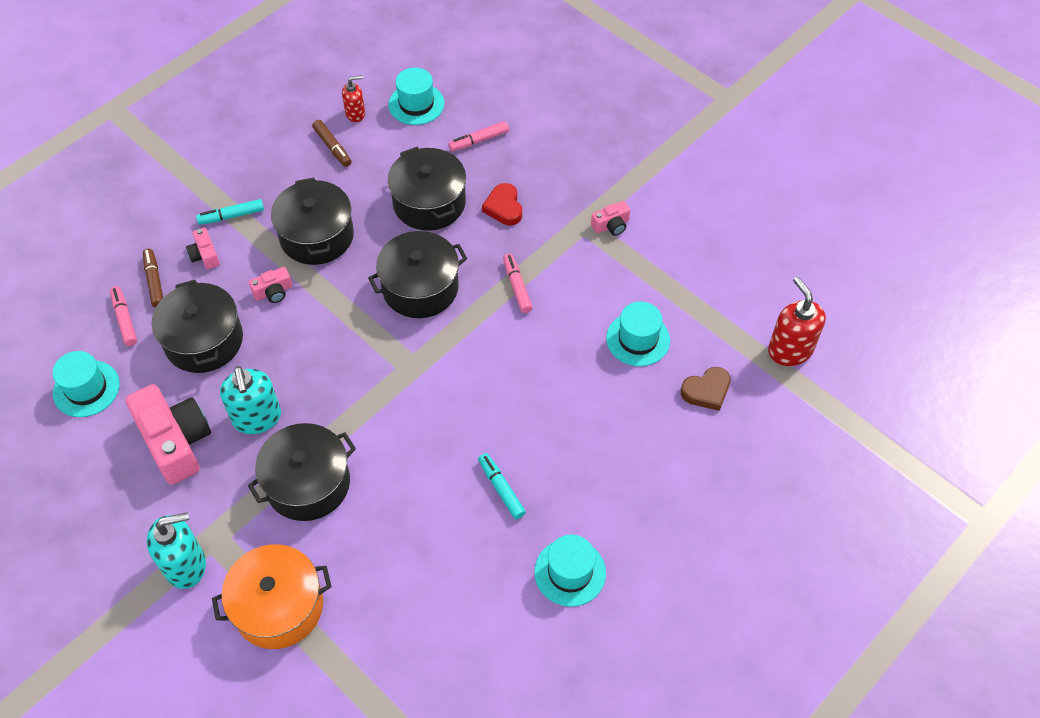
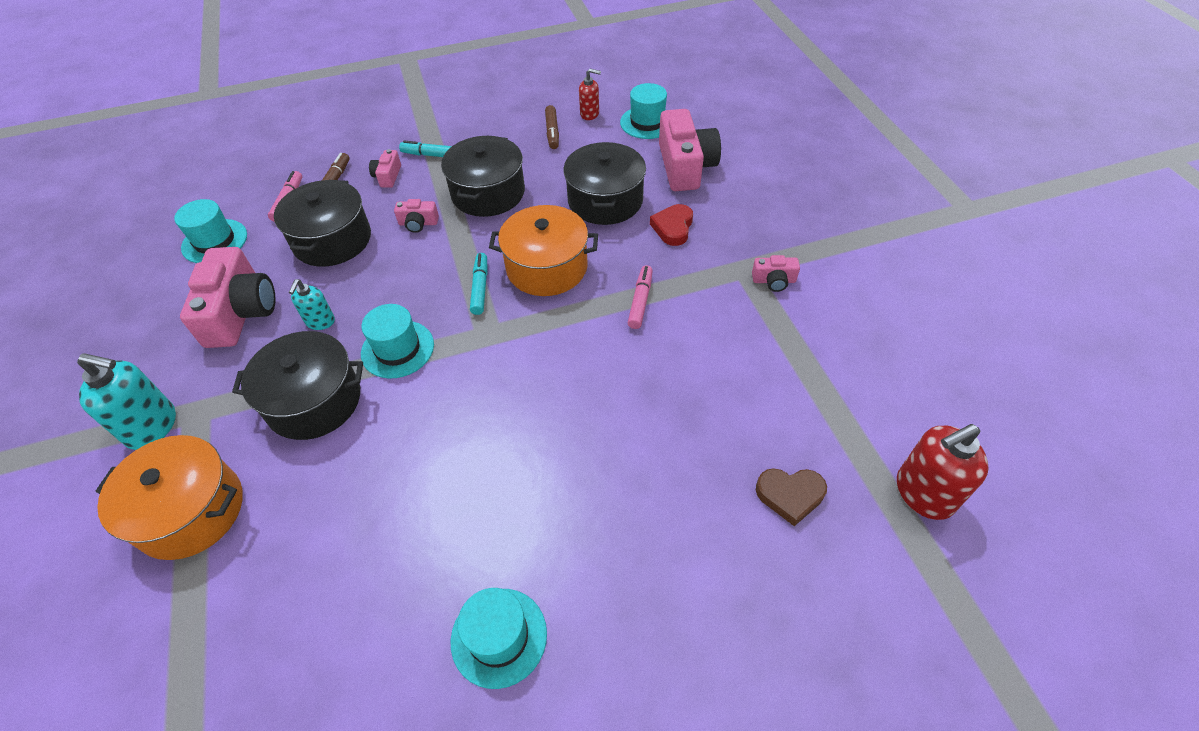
camera: 30 degrees right, 5 degrees down
turquoise soap dispenser [220,366,281,434] -> turquoise soap dispenser [289,279,335,330], size x0.59
black pot [368,231,468,318] -> orange pot [489,205,598,296]
pink marker [448,121,509,151] -> pink camera [659,109,721,191]
turquoise marker [478,453,526,519] -> turquoise marker moved to [470,253,488,315]
turquoise hat [606,301,670,366] -> turquoise hat moved to [361,304,434,379]
red soap dispenser [768,277,826,366] -> red soap dispenser turned 120 degrees counterclockwise [897,424,989,520]

